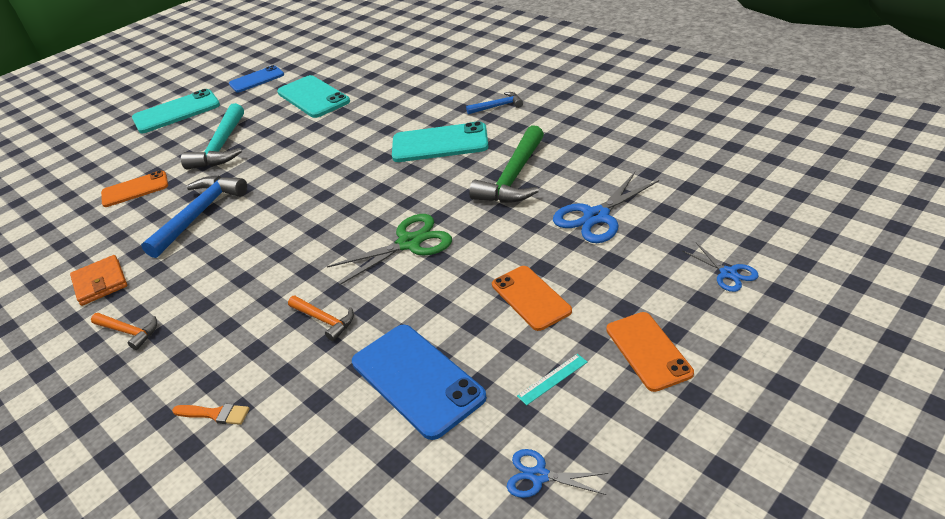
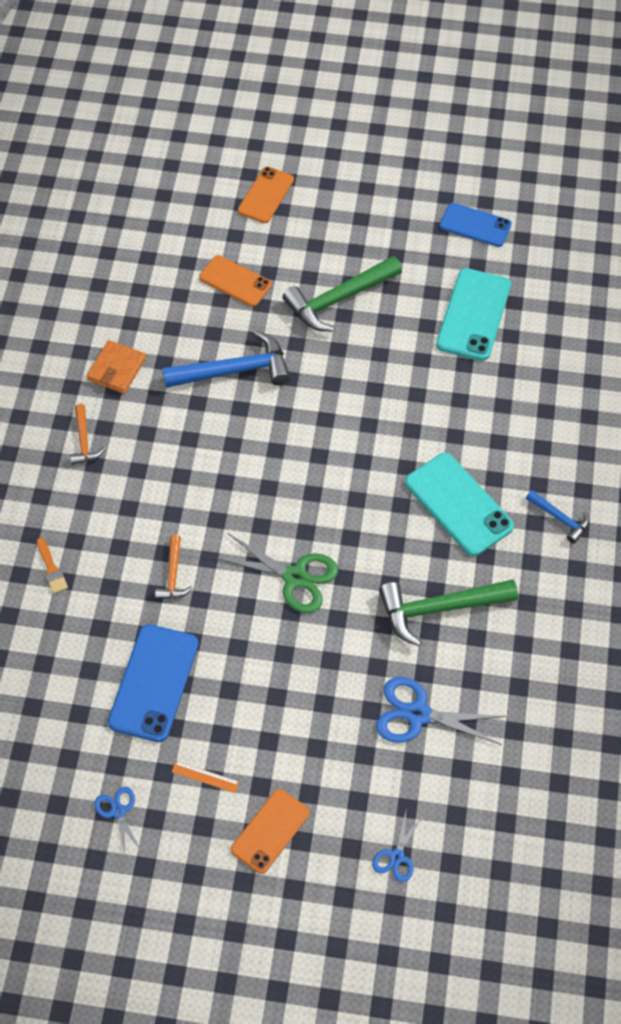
camera: 50 degrees right, 20 degrees up
turquoise phone [132,89,220,133] -> none
turquoise hammer [181,103,244,169] -> green hammer [283,256,402,332]
orange phone [492,266,572,331] -> orange phone moved to [238,167,294,223]
turquoise ruler [517,354,587,405] -> orange ruler [172,761,239,793]

